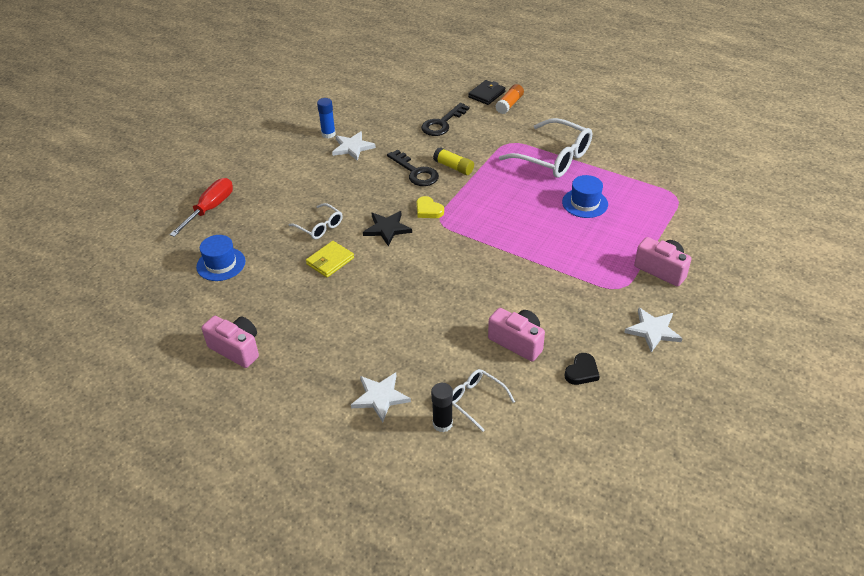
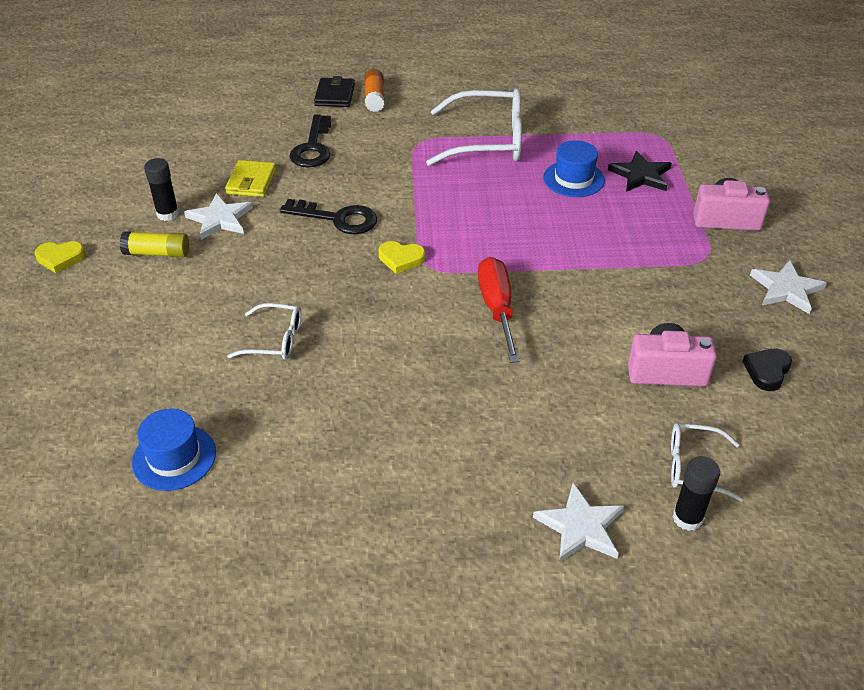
camera: 35 degrees left, 0 degrees up
red screwdriver [169,178,233,237] -> red screwdriver moved to [478,257,520,363]
pink camera [202,316,259,368] -> none
yellow wallet [306,241,354,277] -> yellow wallet moved to [225,160,276,197]
blue glue stick [317,98,336,139] -> black glue stick [144,158,179,221]
black star [363,211,412,246] -> black star moved to [608,151,672,192]
yellow glue stick [433,147,474,175] -> yellow glue stick moved to [120,231,189,257]
black heart [565,353,600,385] -> black heart turned 150 degrees counterclockwise [742,349,792,391]
none -> yellow heart [35,241,86,273]

